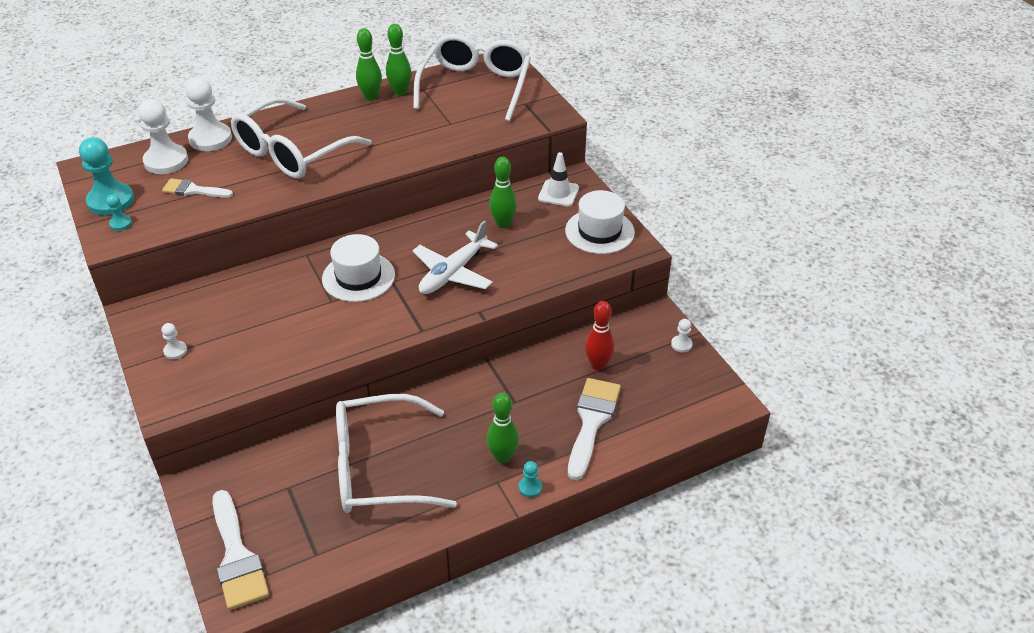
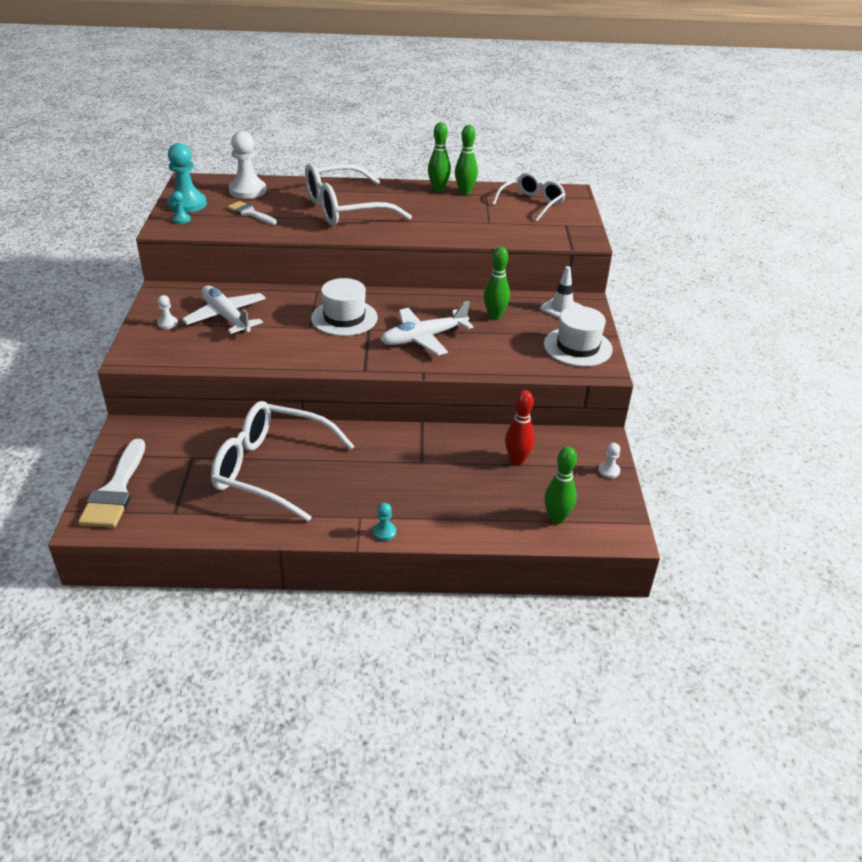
camera: 25 degrees right, 5 degrees down
white pawn [185,77,232,151] -> none
white glasses [413,34,531,121] -> white glasses [492,173,566,221], size x0.61
green bowling pin [487,393,519,463] -> green bowling pin moved to [544,447,577,524]
white brush [568,378,621,480] -> none
none -> white plane [182,285,266,334]

